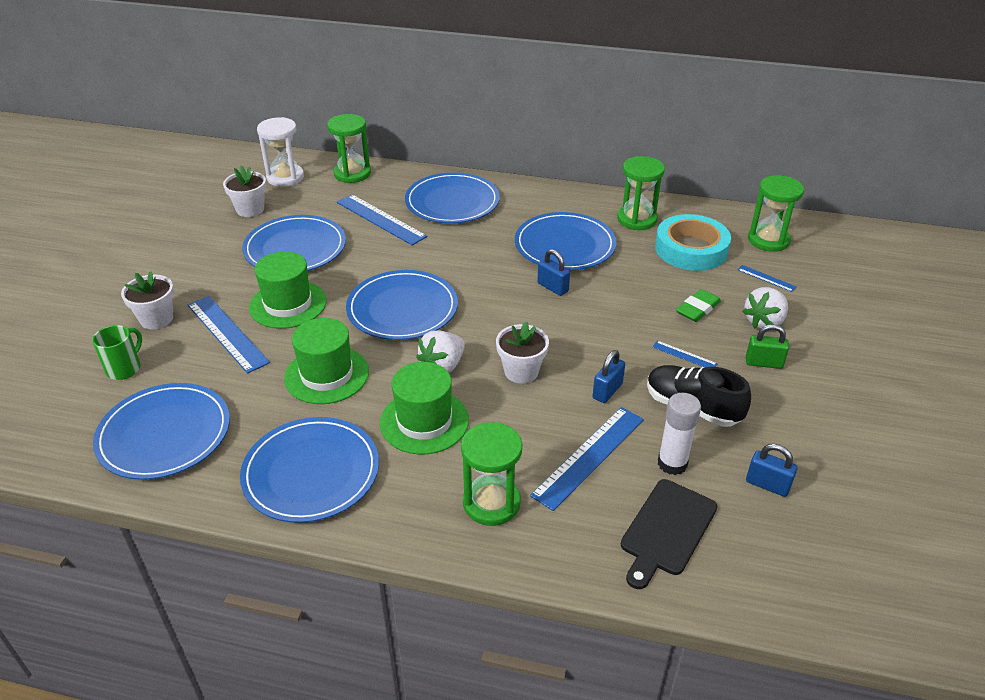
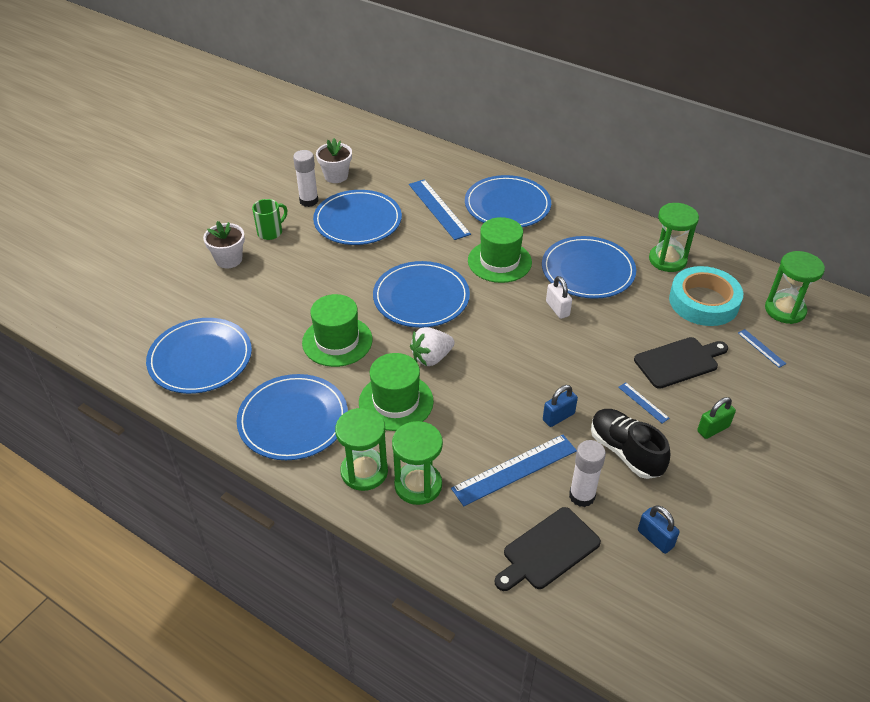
camera: 20 degrees right, 5 degrees up
green mug [92,325,142,380] -> green mug moved to [252,199,287,240]
blue ruler [188,296,270,374] -> none
green hat [249,251,327,329] -> green hat moved to [468,217,532,283]
white hourglass [257,117,304,187] -> none
green hourglass [327,114,371,183] -> green hourglass moved to [335,408,388,491]
white flower pot [496,321,549,384] -> none
blue padlock [537,249,570,296] -> white padlock [546,276,572,319]
green eraser [676,289,721,322] -> black cutting board [634,337,728,389]
white strawberry [742,287,788,329] -> none
green padlock [746,324,789,369] -> green padlock turned 60 degrees counterclockwise [697,397,736,439]
none -> white glue stick [293,150,318,207]

